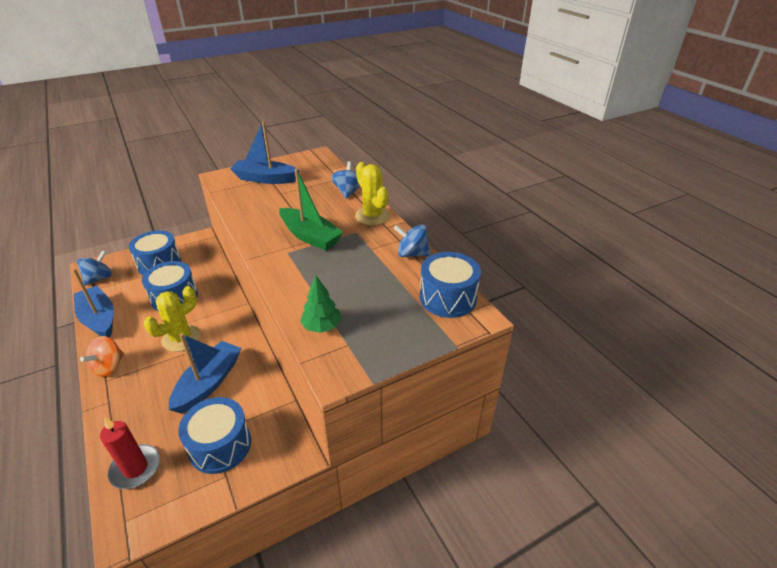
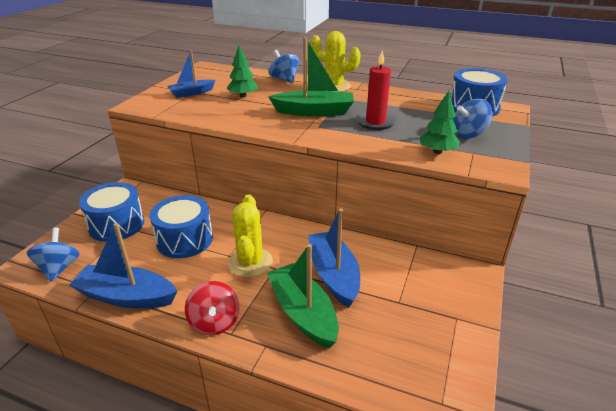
camera: 40 degrees left, 5 degrees down
orange spinning top [80,336,124,377] -> red spinning top [185,281,239,335]
red candle [100,417,160,489] -> red candle moved to [356,51,397,130]
blue drum [178,397,251,474] -> none
blue boat [230,121,300,184] -> blue boat [167,50,215,98], size x0.62
blue spinning top [394,225,431,257] -> blue spinning top moved to [453,99,493,139]
none -> green tree [227,45,258,98]
none -> green boat [267,244,339,349]

